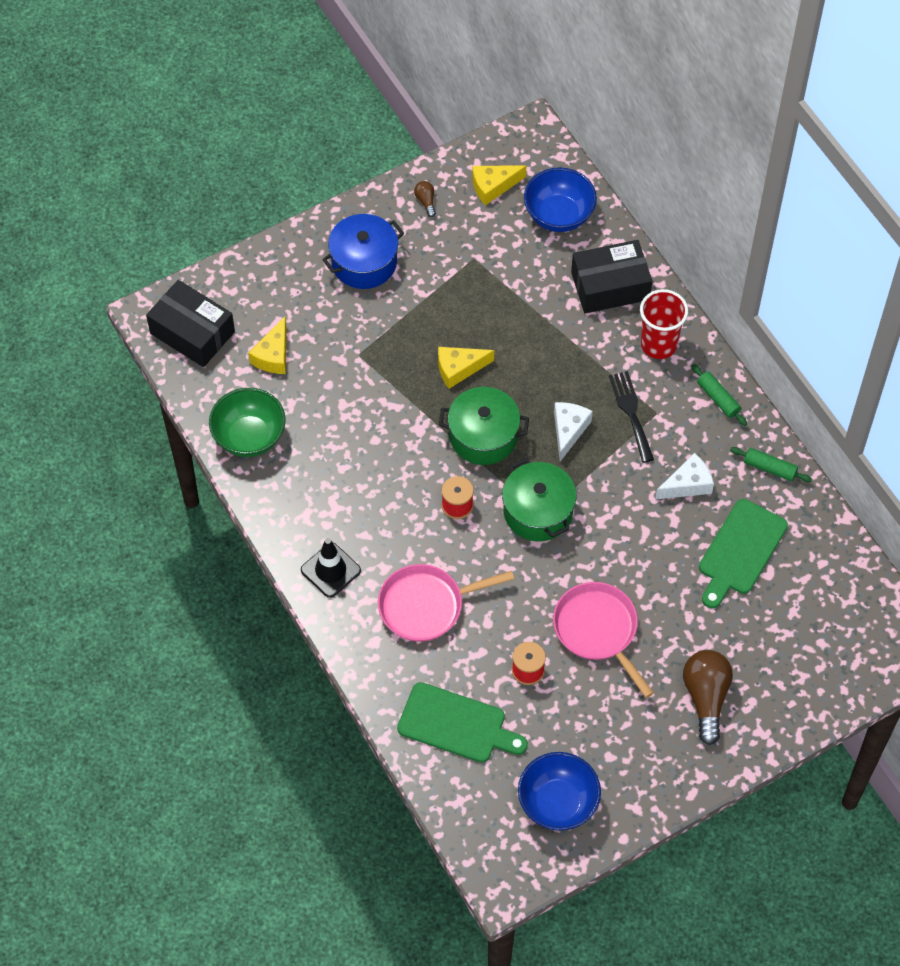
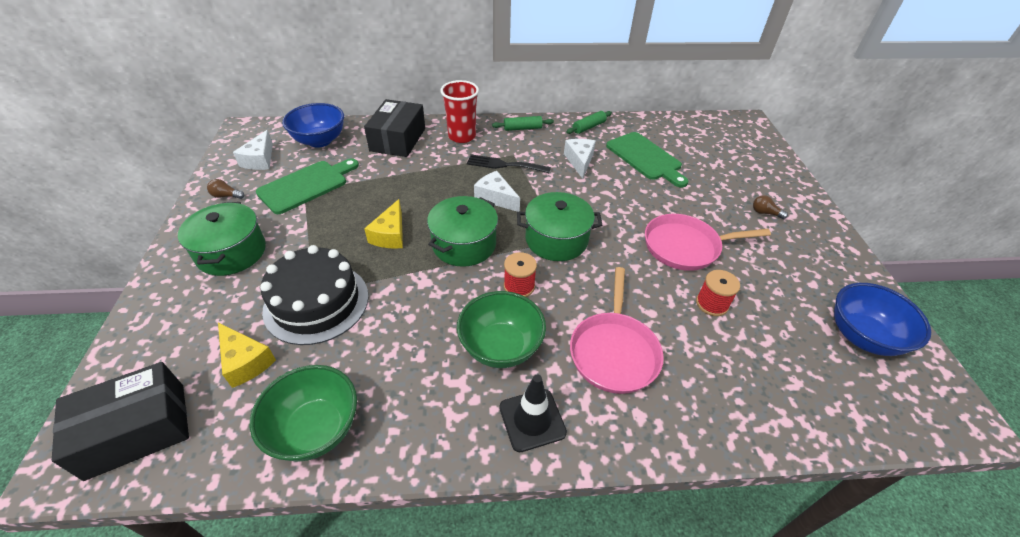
camera: 65 degrees left, 15 degrees down
blue pot [322,214,404,289] -> green pot [178,202,266,276]
green cutting board [397,682,528,763] -> green cutting board moved to [256,158,359,214]
yellow cheese [472,165,526,205] -> white cheese [233,130,273,170]
brown light bulb [683,650,733,745] -> brown light bulb [753,195,788,219], size x0.46
none -> black cake [260,245,369,345]
none -> green bowl [457,291,546,368]

